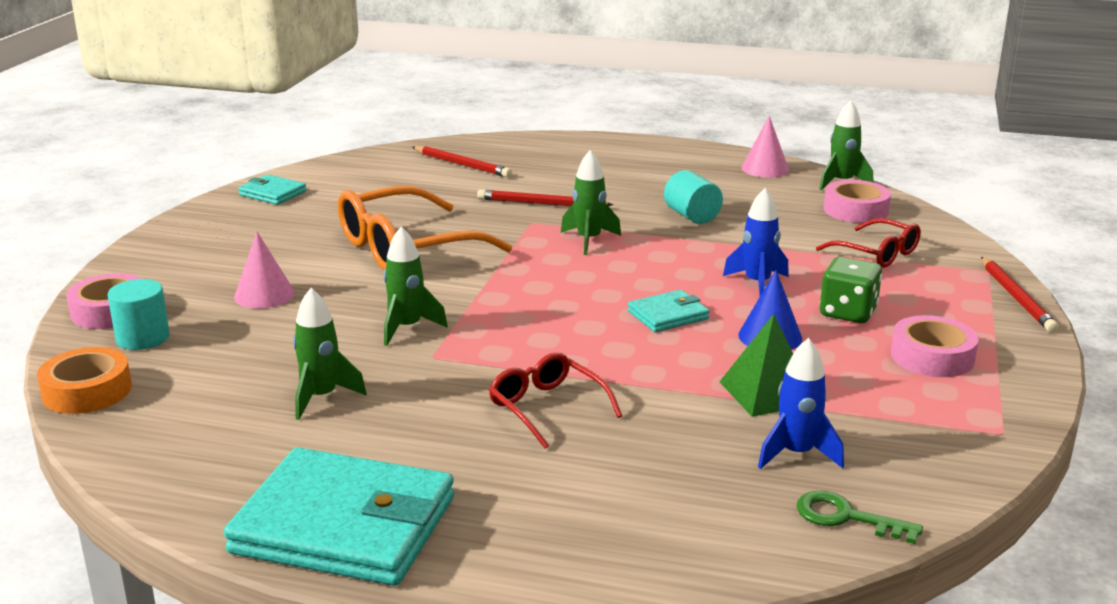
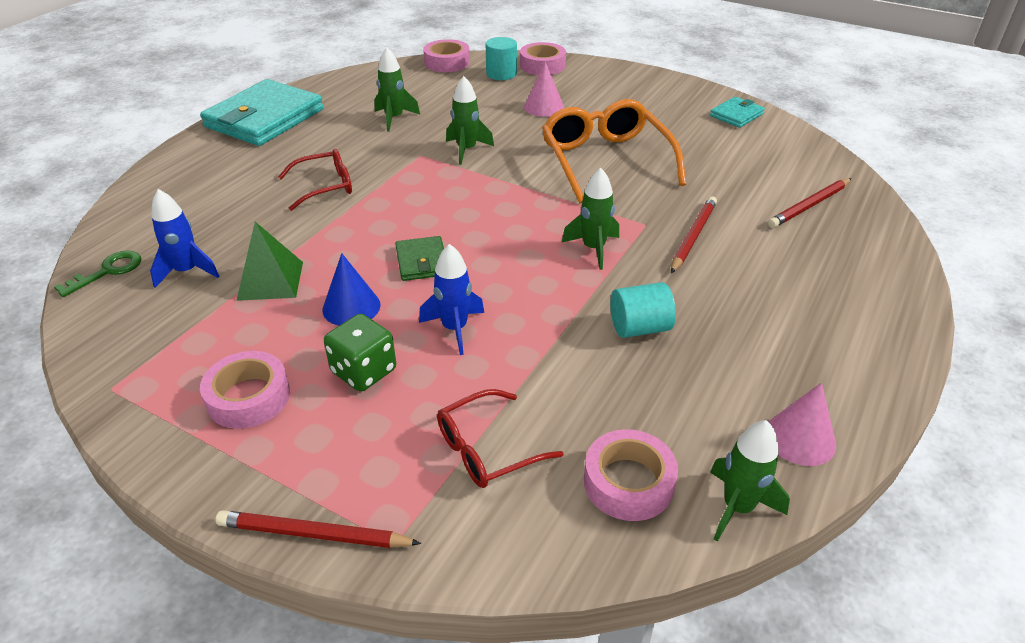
camera: 105 degrees right, 15 degrees up
orange tape [37,347,132,414] -> pink tape [423,39,470,72]
turquoise wallet [628,290,710,332] -> green wallet [395,236,444,281]

